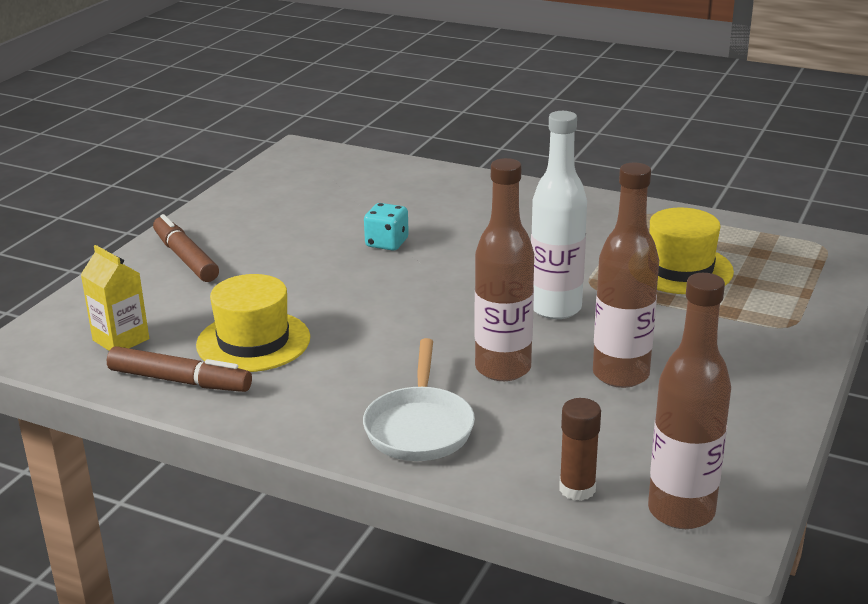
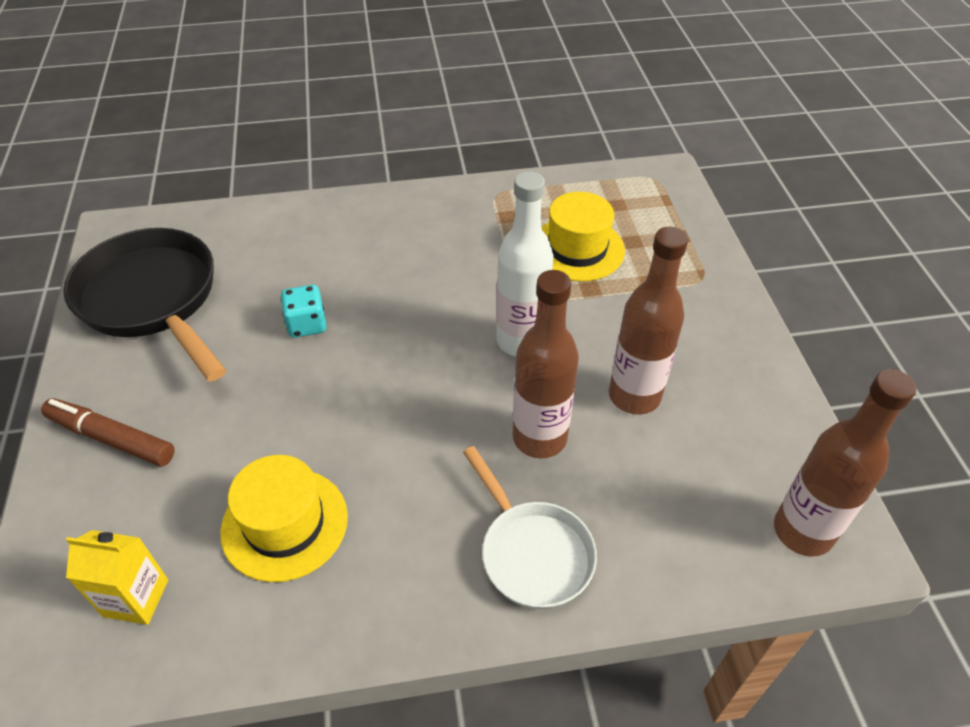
camera: 35 degrees left, 20 degrees up
brown marker [107,346,252,392] -> none
brown glue stick [559,398,601,501] -> none
none -> black pan [64,228,226,381]

